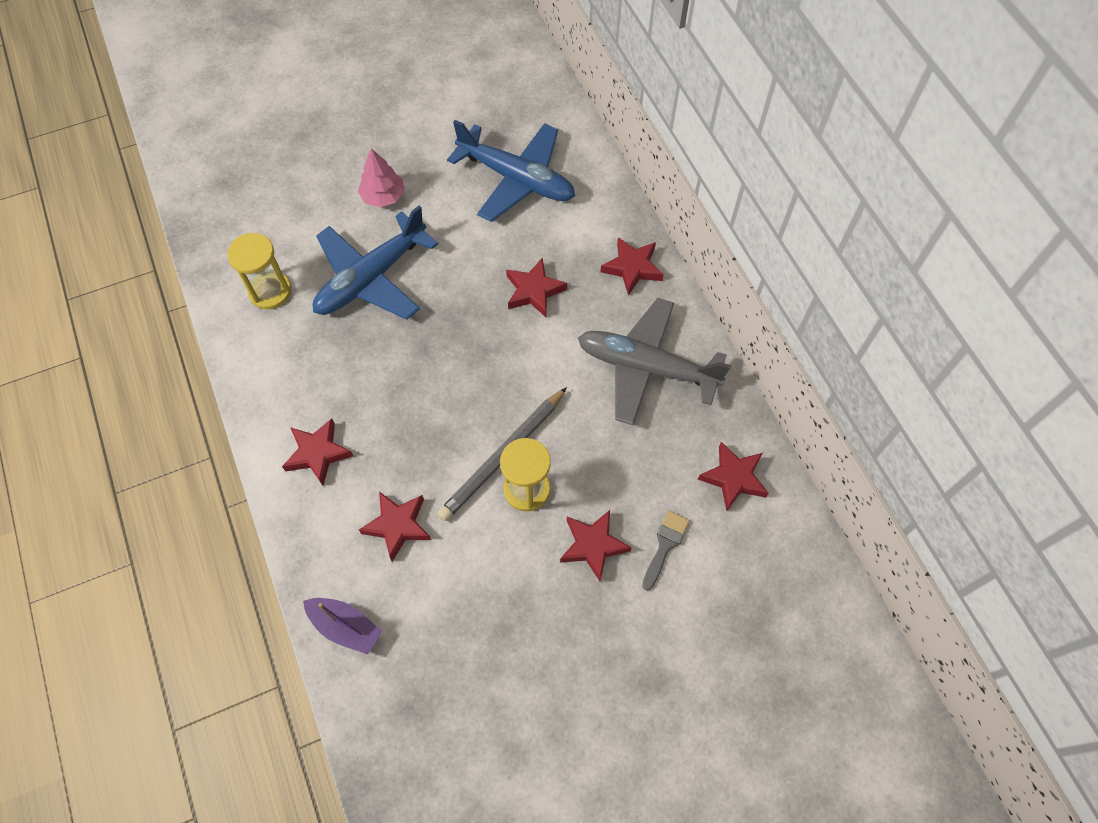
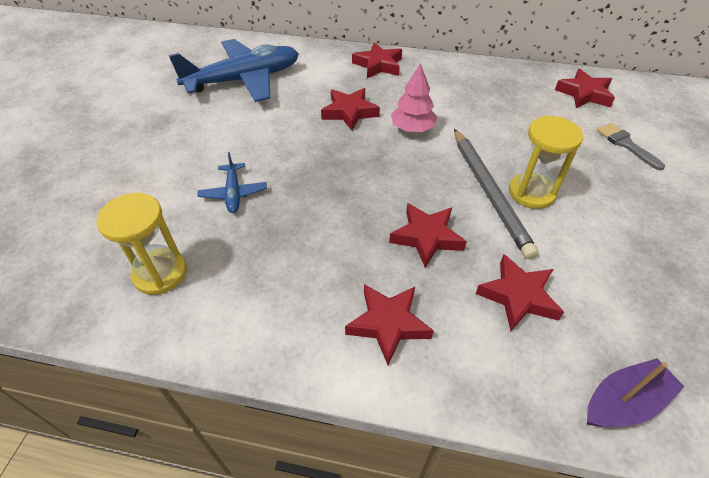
camera: 55 degrees left, 15 degrees down
blue plane [313,205,438,320] -> blue plane [198,152,267,213], size x0.45
pink tree [358,148,404,207] -> pink tree moved to [391,63,437,132]
red star [560,510,632,581] -> red star moved to [389,203,467,268]
grey plane [578,298,731,425] -> none

